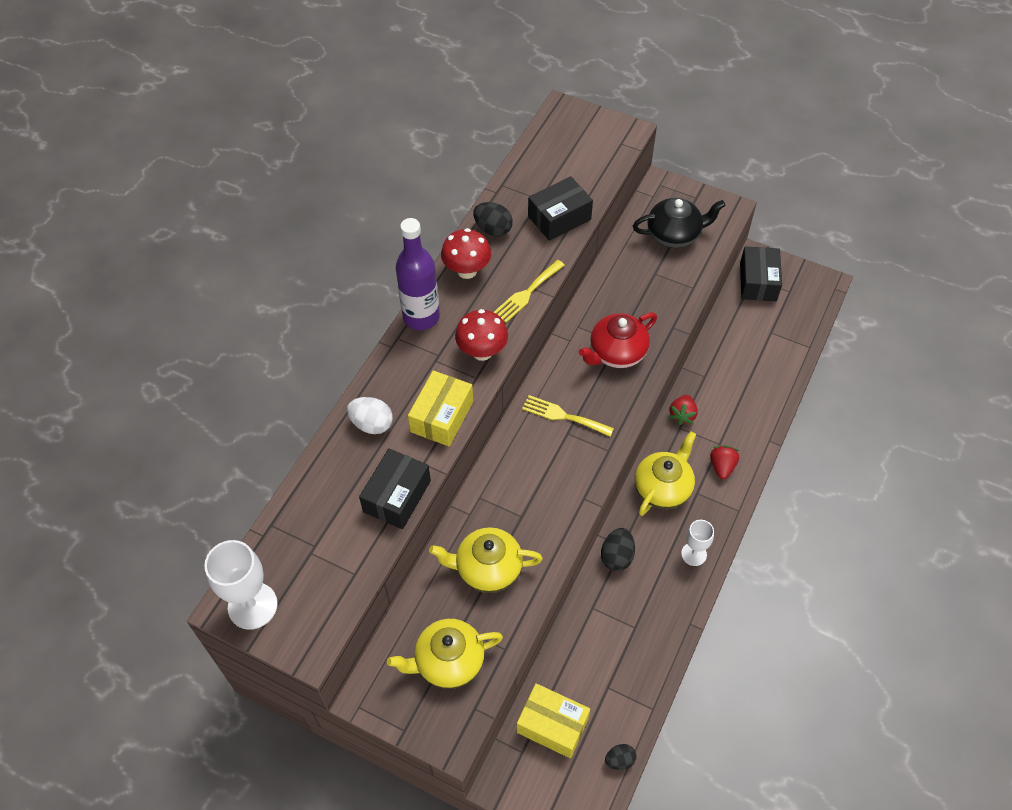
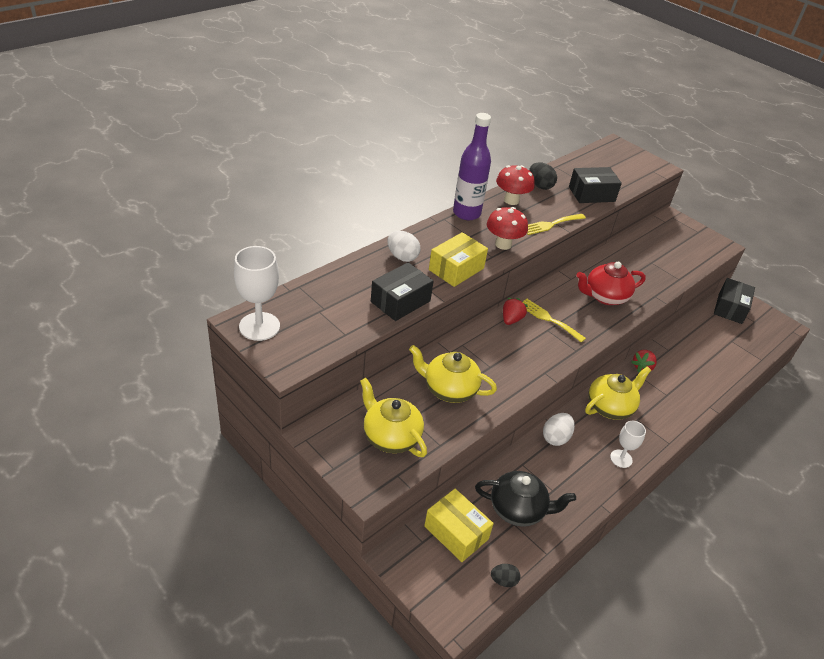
camera: 15 degrees right, 15 degrees down
yellow teapot [387,619,503,689] -> yellow teapot turned 45 degrees clockwise [360,378,427,457]
black egg [601,528,635,571] -> white egg [543,413,575,446]
black teapot [633,198,726,248] -> black teapot moved to [475,471,576,527]
red strawberry [710,445,739,479] -> red strawberry moved to [503,298,528,325]

